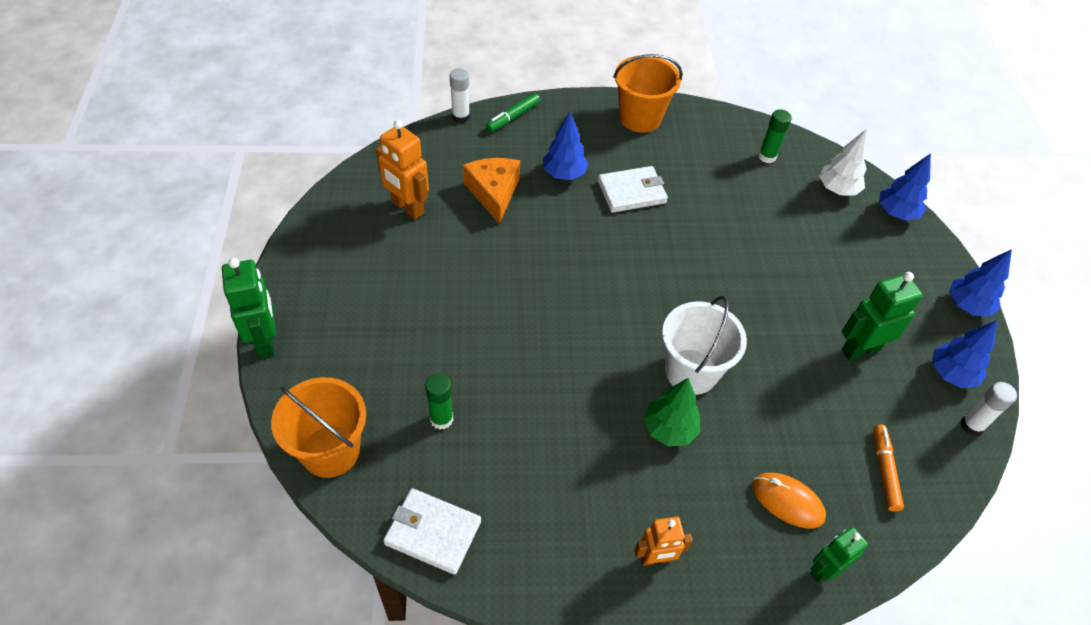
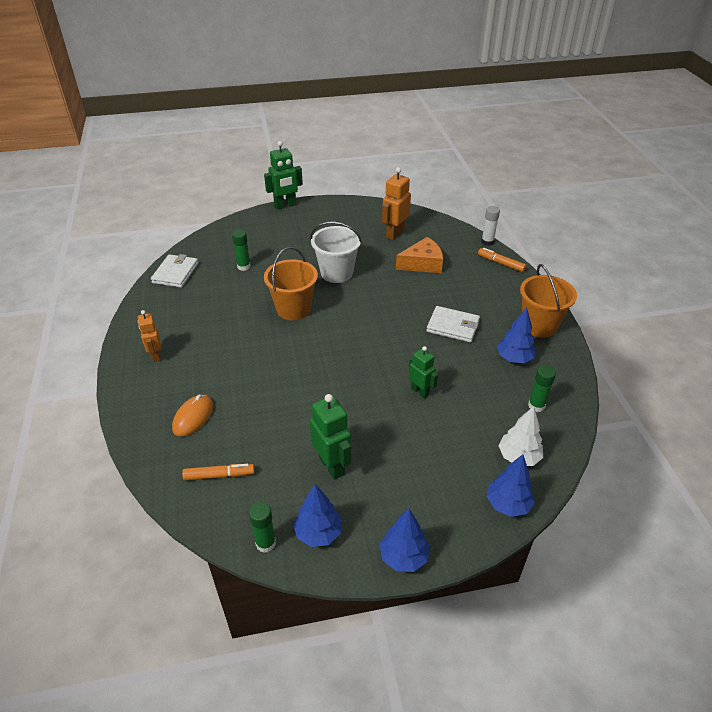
camera: 85 degrees right, 10 degrees down
orange bucket [271,377,366,478] -> orange bucket moved to [264,247,318,320]
green marker [486,93,540,132] -> orange marker [478,248,526,272]
blue tree [543,112,589,180] -> blue tree moved to [497,307,536,363]
white wallet [598,166,668,213] -> white wallet turned 45 degrees counterclockwise [426,306,480,343]
green tree [644,378,700,446] -> none
white bucket [662,296,747,395] -> white bucket moved to [310,222,362,283]
green robot [810,527,868,583] -> green robot moved to [409,346,438,399]
white glue stick [961,382,1017,436] -> green glue stick [249,502,276,553]

